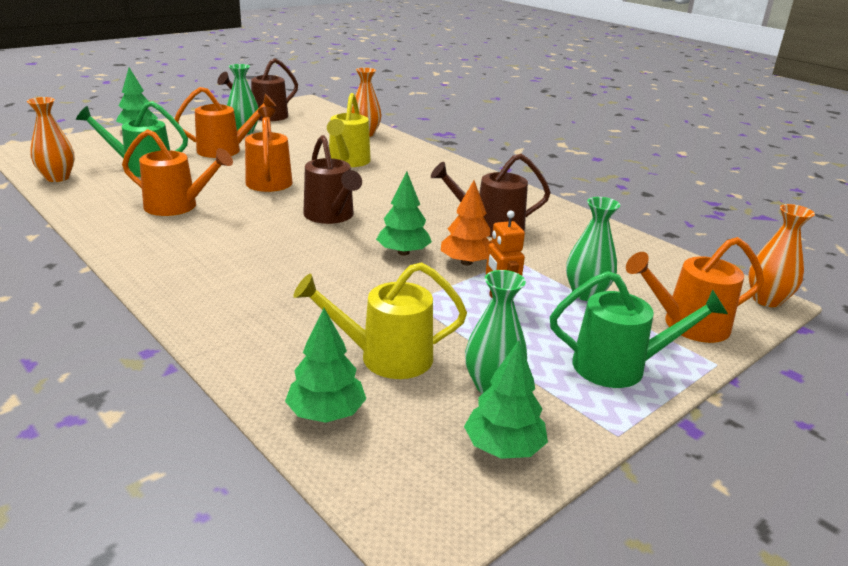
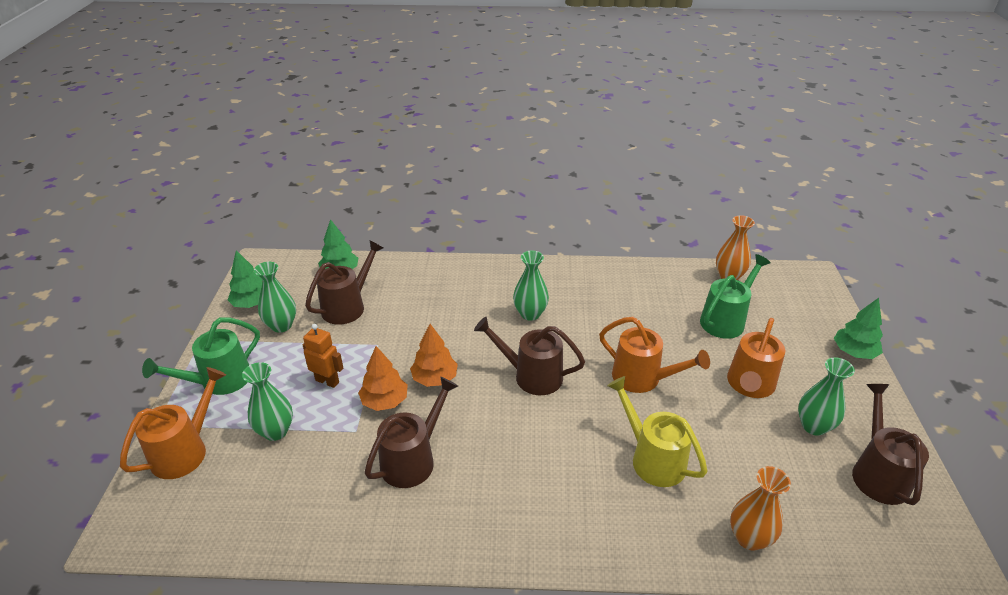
camera: 135 degrees right, 10 degrees up
orange watering can [122,129,233,216] -> none
yellow watering can [293,262,467,379] -> brown watering can [305,241,383,325]
green tree [376,171,432,256] -> orange tree [410,324,458,387]
orange vase [748,204,815,307] -> none
none -> green vase [513,251,549,321]

